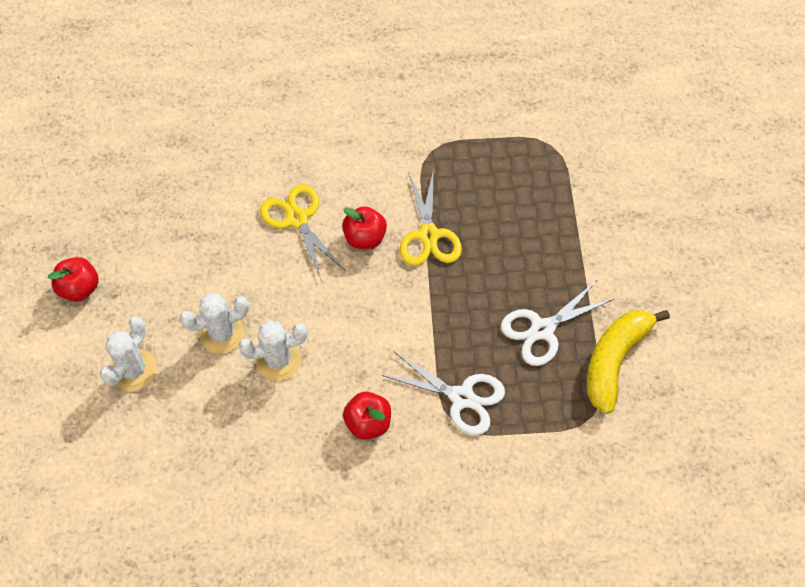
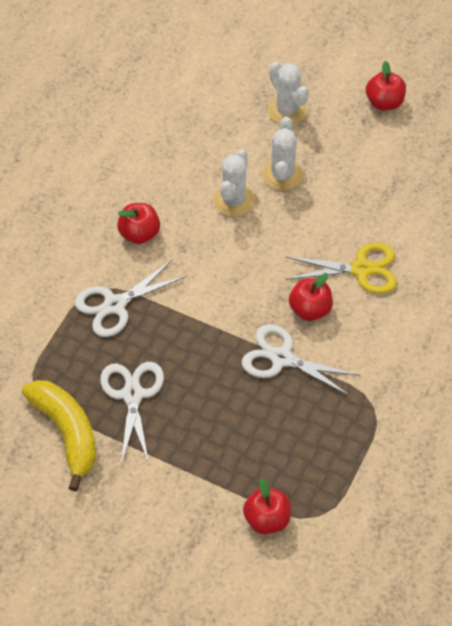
camera: 120 degrees right, 5 degrees down
yellow scissors [400,169,462,266] -> white scissors [242,324,360,396]
none -> red apple [243,478,291,534]

